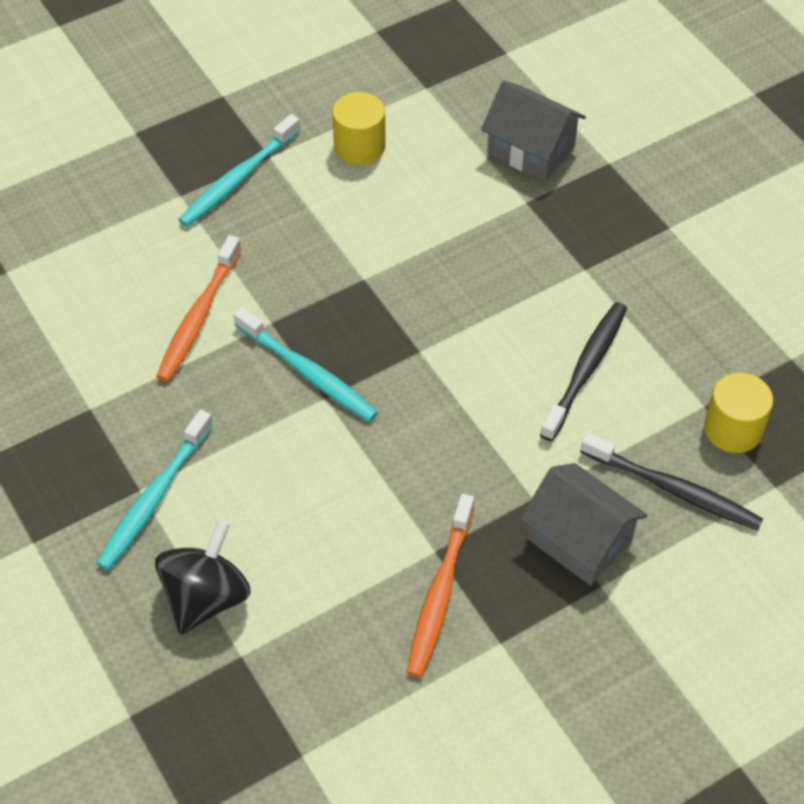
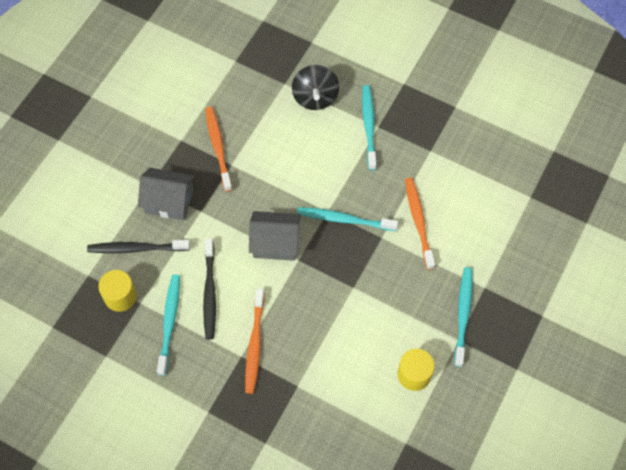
camera: 150 degrees right, 10 degrees up
grey house [481,80,586,181] -> grey house moved to [249,211,301,261]
none -> turquoise toothbrush [157,274,180,376]
none -> orange toothbrush [245,288,265,394]

